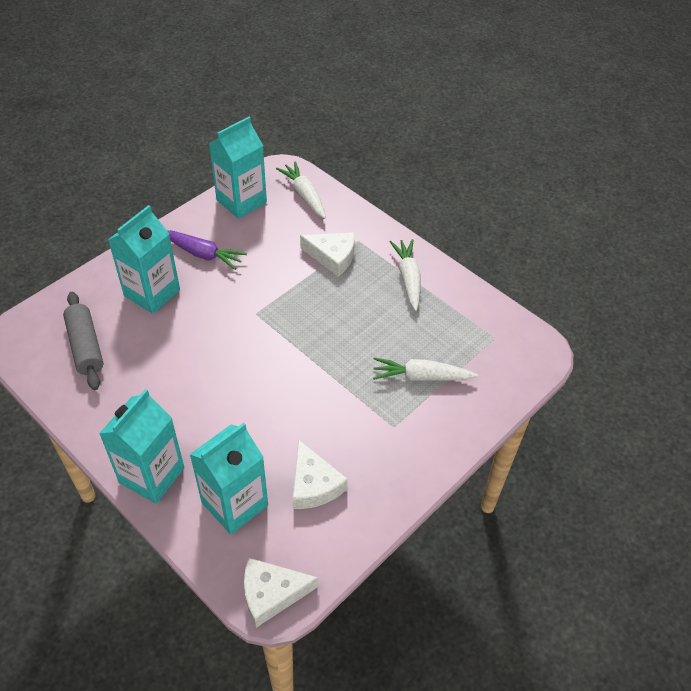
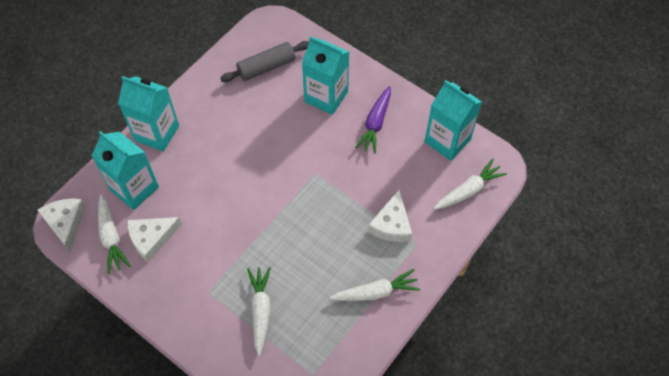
camera: 85 degrees right, 10 degrees up
none -> white carrot [98,195,131,274]

